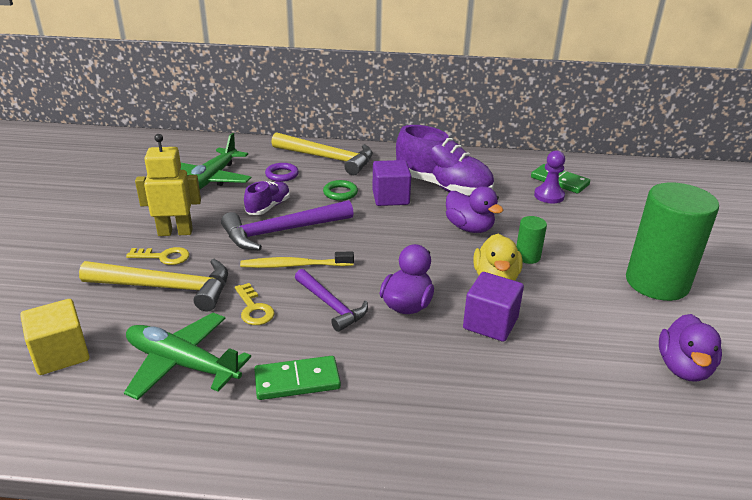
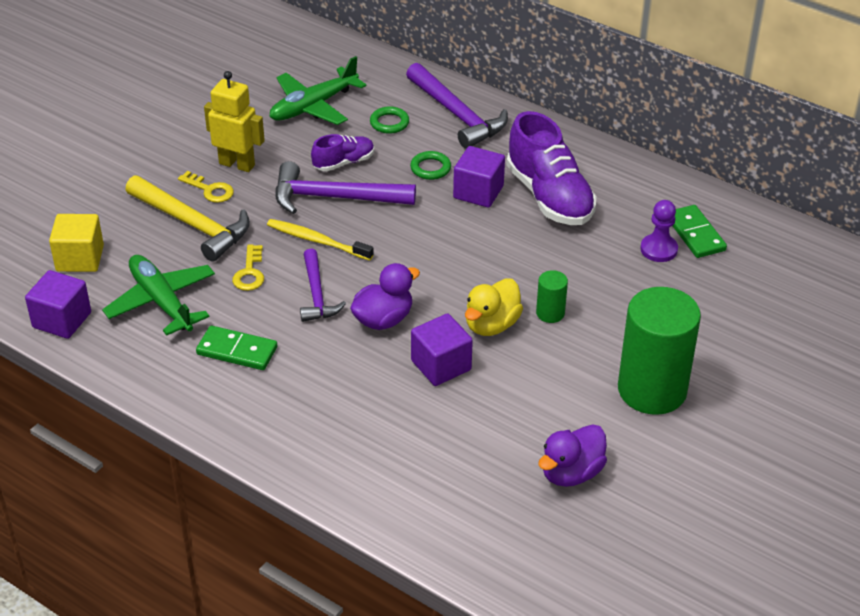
camera: 30 degrees right, 10 degrees up
purple ring [265,163,299,182] -> green ring [370,106,409,134]
yellow hammer [271,132,373,175] -> purple hammer [406,63,508,149]
purple duck [446,186,503,233] -> none
none -> purple cube [25,270,91,339]

